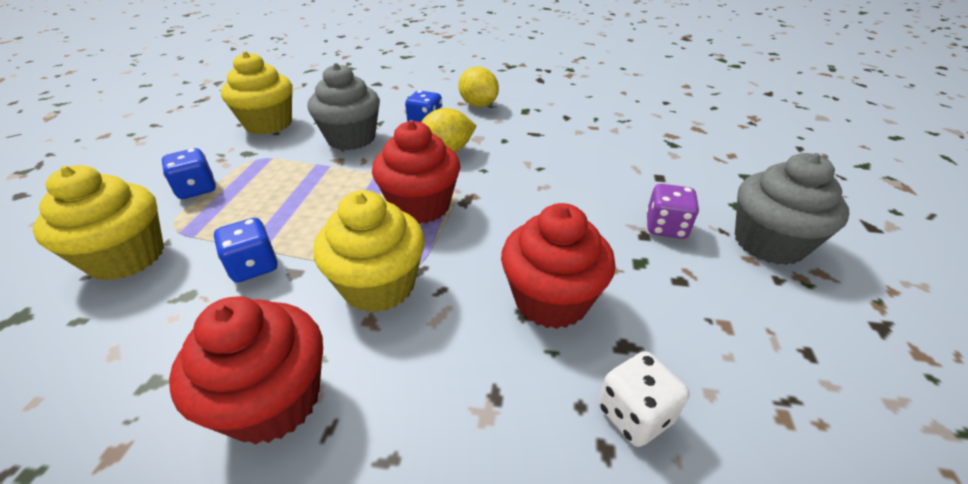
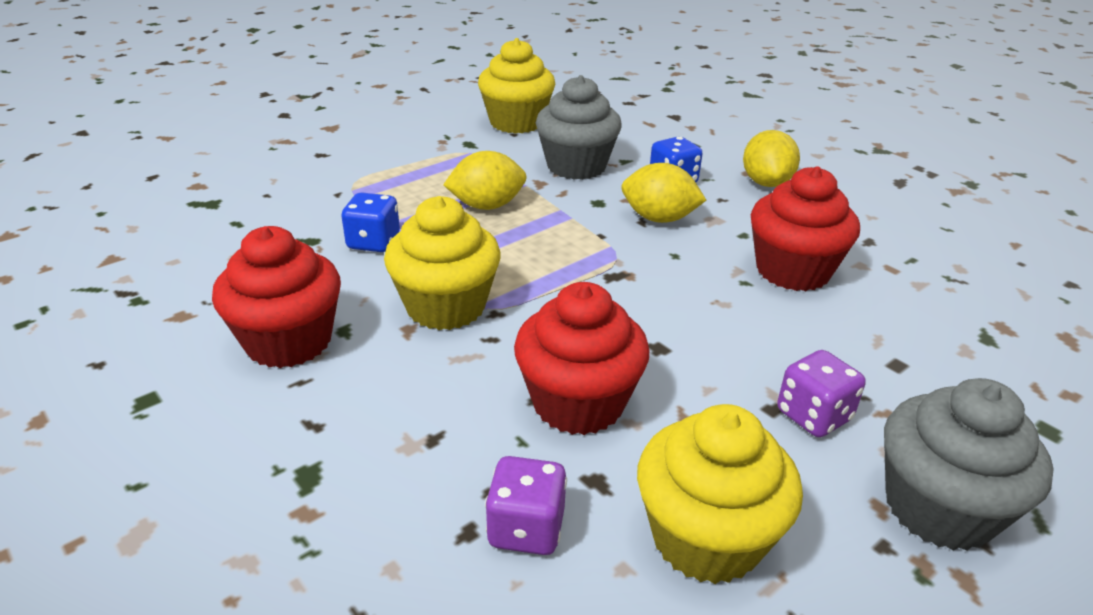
camera: 40 degrees right, 5 degrees down
yellow cupcake [33,165,164,281] -> yellow cupcake moved to [637,404,803,584]
blue dice [162,148,216,199] -> none
red cupcake [372,120,460,224] -> red cupcake moved to [751,166,860,291]
white dice [598,351,690,447] -> purple dice [485,456,567,555]
none -> yellow lemon [443,151,527,210]

